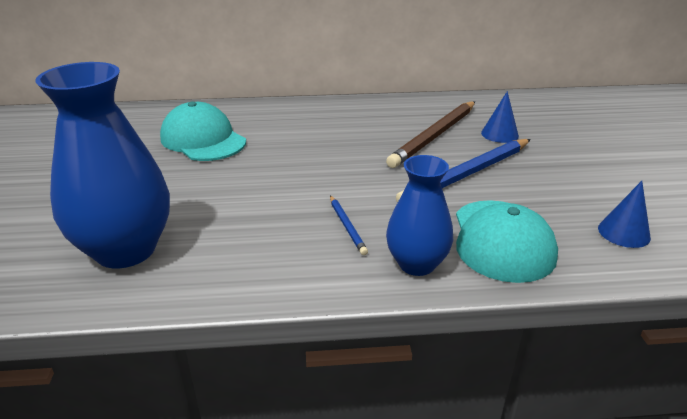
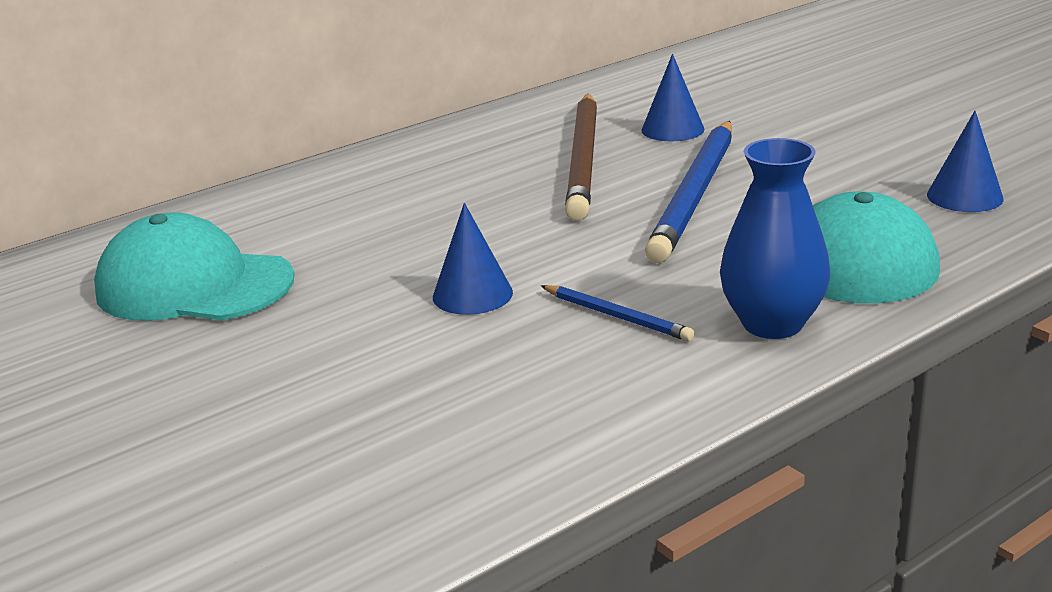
camera: 30 degrees left, 5 degrees down
blue vase [35,62,170,269] -> none
none -> blue cone [433,203,513,315]

